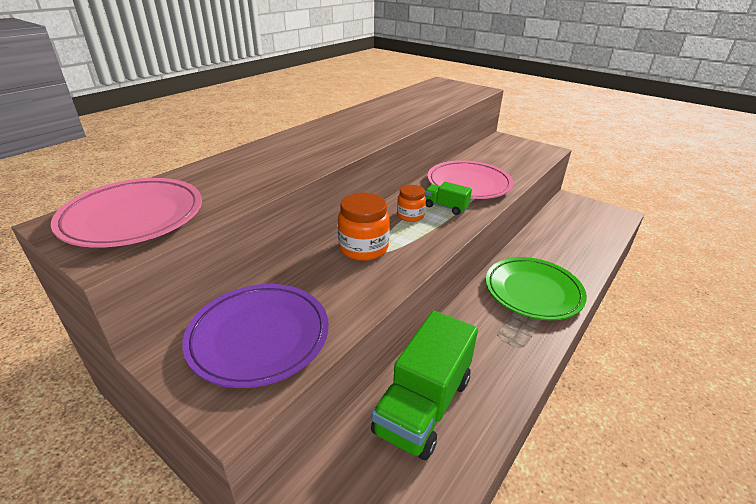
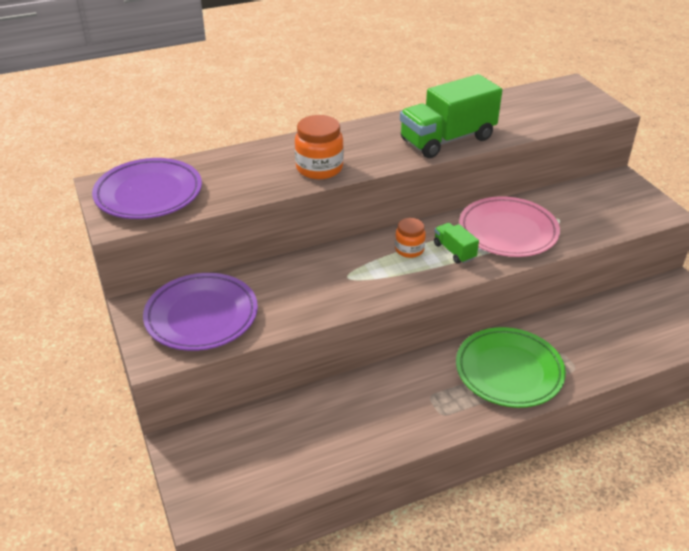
camera: 30 degrees right, 5 degrees up
pink plate [51,178,202,248] -> purple plate [92,158,202,219]
orange jar [338,193,390,261] -> orange jar moved to [295,115,344,179]
green truck [371,310,478,460] -> green truck moved to [400,74,502,158]

